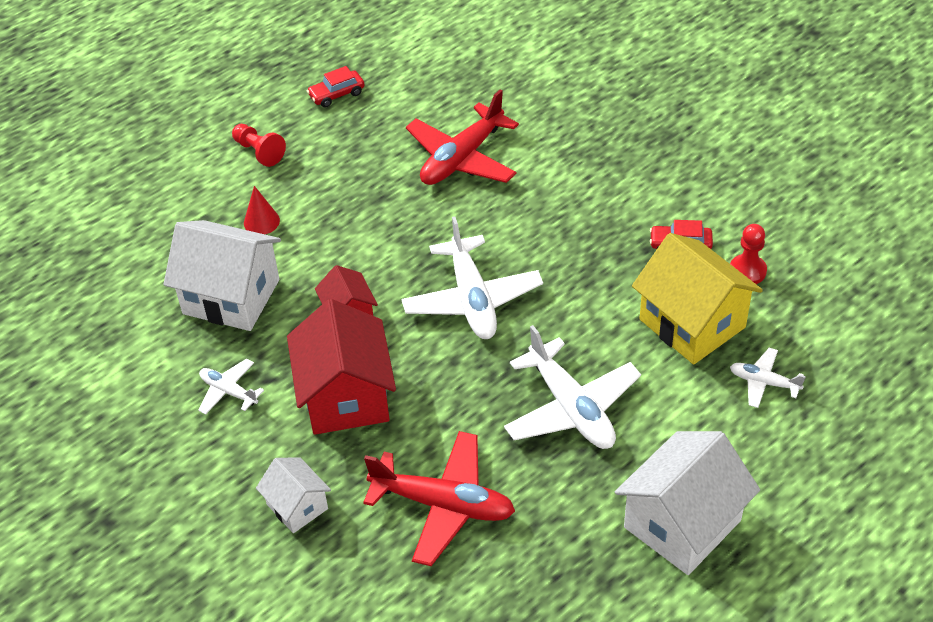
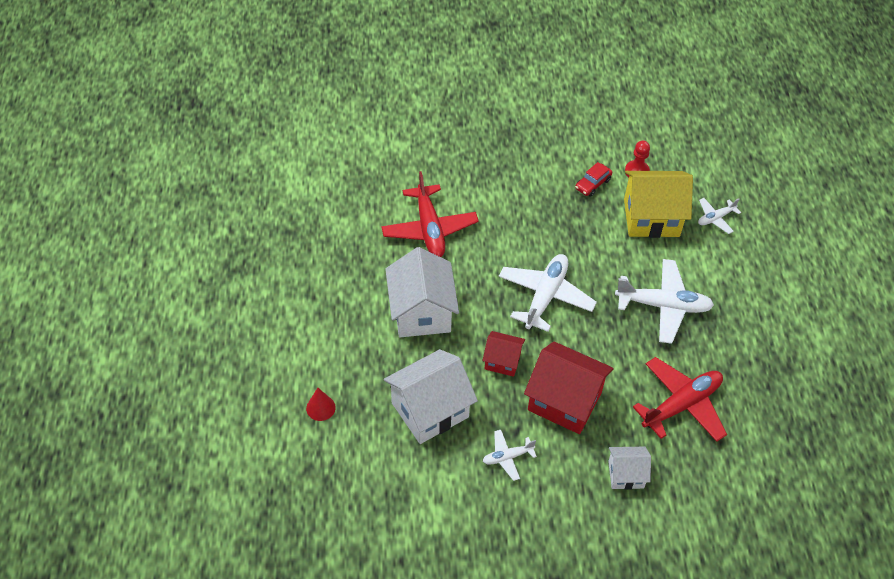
camera: 55 degrees left, 5 degrees up
red pawn [232,124,286,167] -> none
red cone [244,186,280,234] -> red cone moved to [306,388,336,421]
red car [307,66,364,108] -> none
white plane [401,216,543,339] -> white plane turned 90 degrees counterclockwise [499,254,597,332]
white house [615,431,760,575] -> white house moved to [385,247,459,337]

